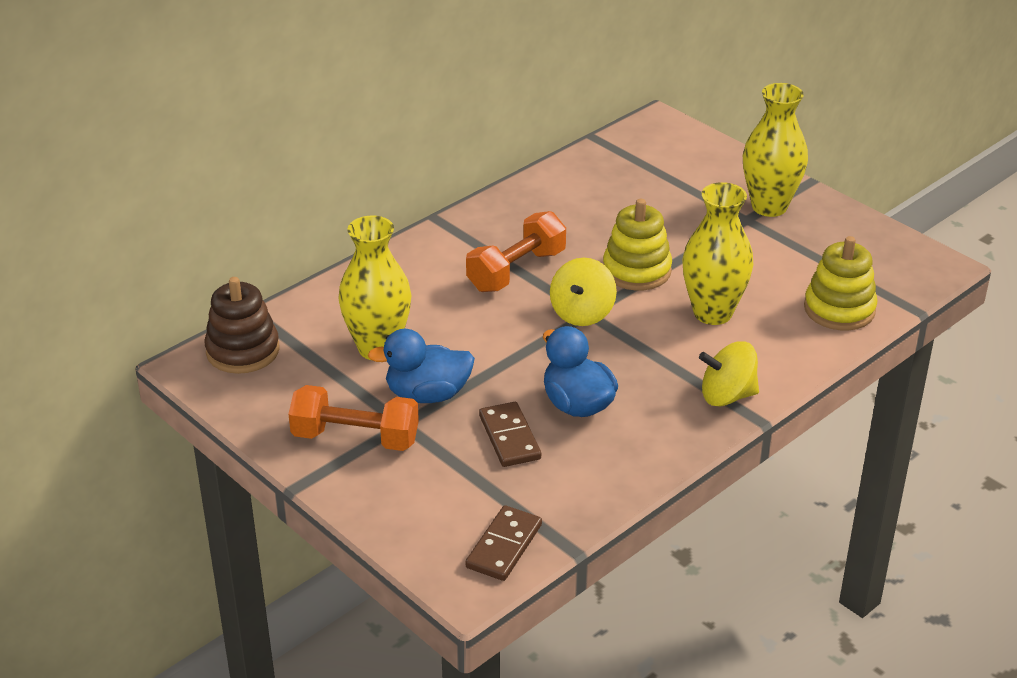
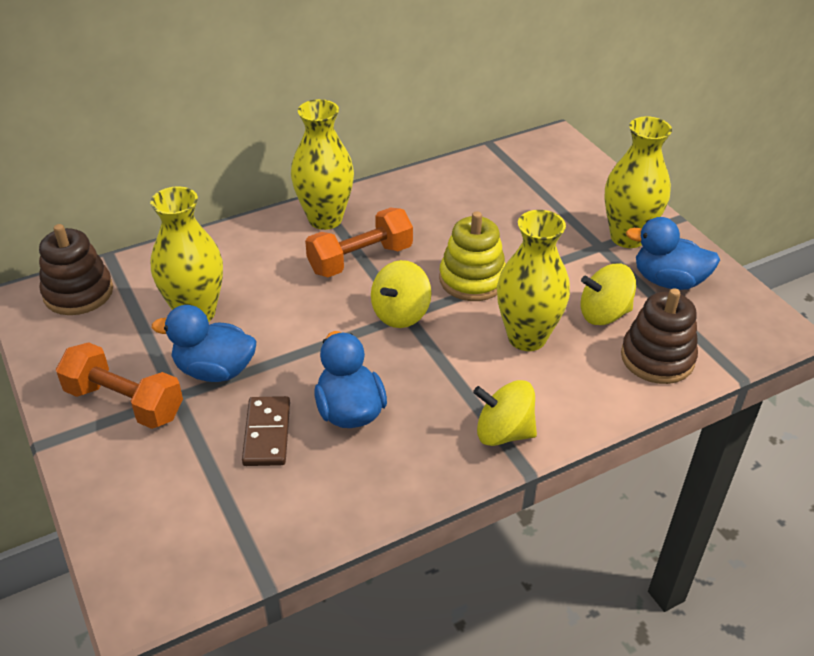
camera: 15 degrees right, 5 degrees up
brown domino [465,505,542,581] -> none
yellow stacking toy [804,236,877,331] -> brown stacking toy [621,288,698,384]
none -> yellow vase [291,99,354,230]
none -> yellow spinning top [581,264,636,325]
none -> blue duck [626,217,720,290]

